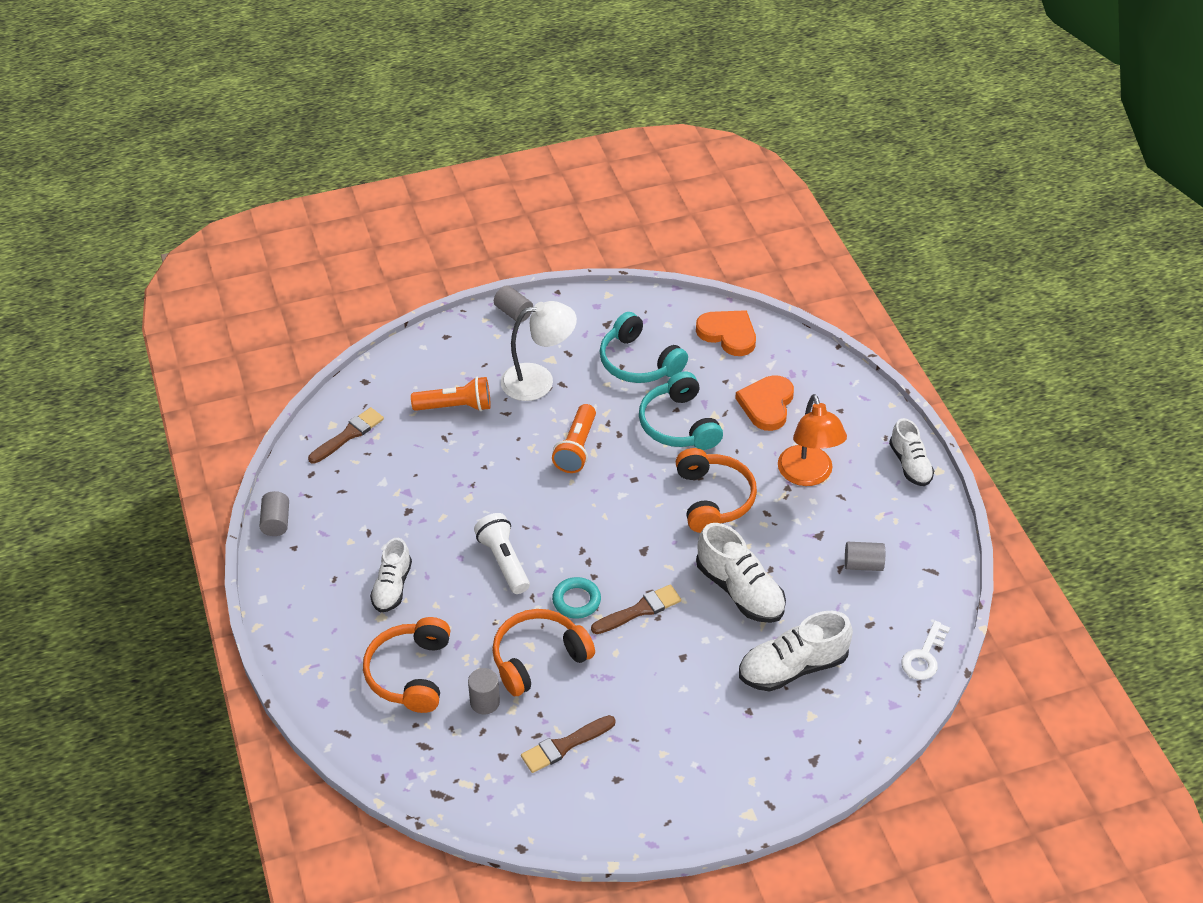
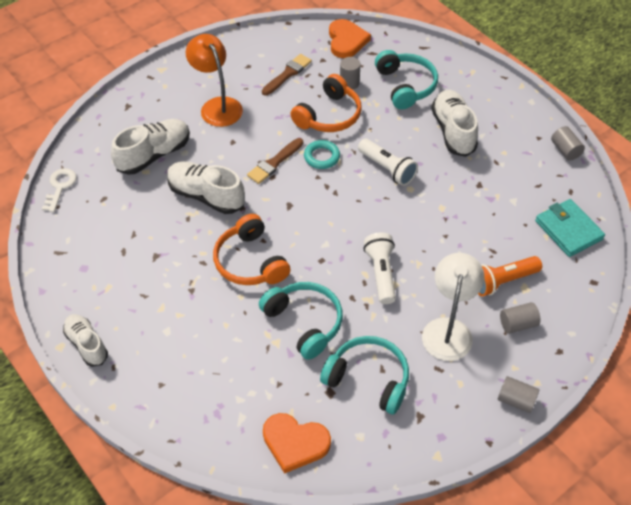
camera: 160 degrees right, 5 degrees up
brown brush [308,407,384,464] -> turquoise wallet [535,199,605,257]
orange headphones [363,617,451,713] -> turquoise headphones [375,50,438,109]
white shoe [370,538,412,612] -> white shoe [431,90,478,157], size x1.51
white lamp [501,301,577,401] -> white lamp turned 135 degrees clockwise [422,253,485,361]
orange flashlight [552,404,596,473] -> white flashlight [363,232,396,304]
orange heart [735,375,794,431] -> orange heart moved to [329,19,371,58]
orange lamp [778,394,847,486] -> orange lamp moved to [186,34,243,127]
grey cylinder [845,542,885,571] -> grey cylinder moved to [500,302,541,334]

